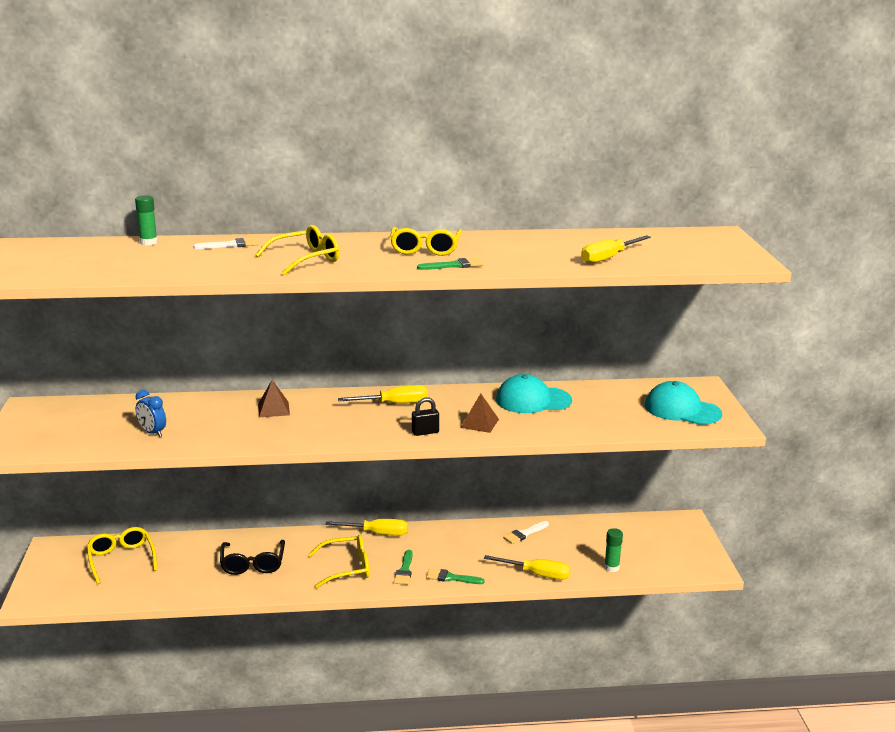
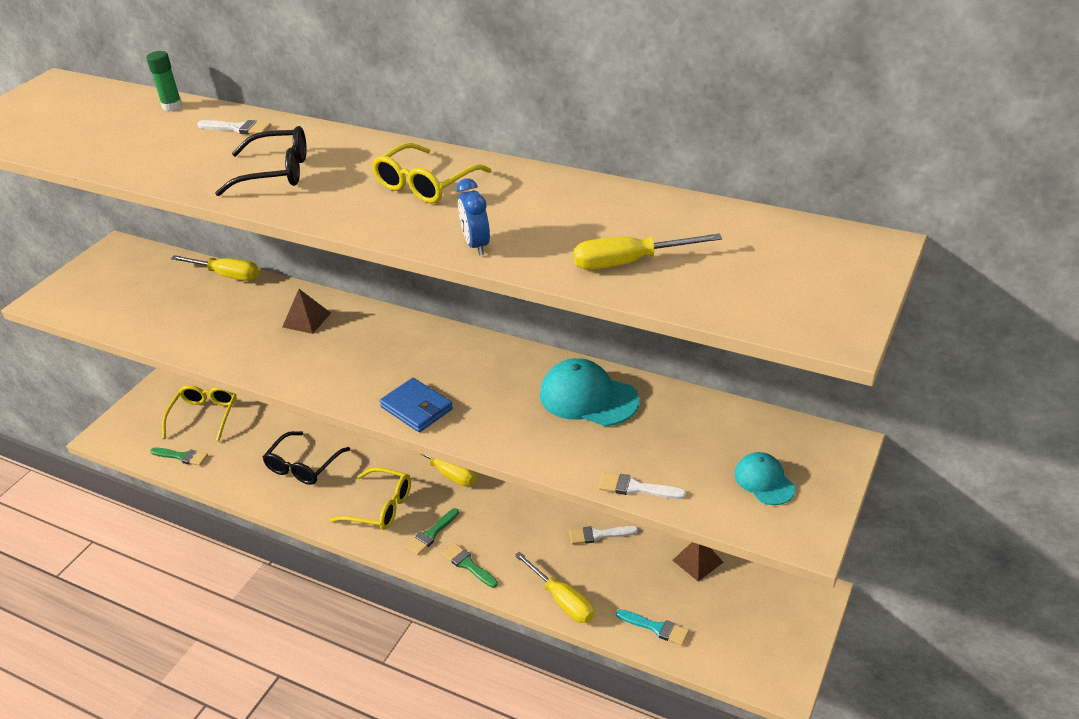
camera: 35 degrees right, 15 degrees up
blue clock [136,390,166,437] -> blue clock moved to [457,178,490,255]
yellow glasses [255,225,339,275] -> black glasses [215,126,307,196]
yellow screwdriver [338,385,428,404] -> yellow screwdriver moved to [171,255,259,281]
black padlock [412,397,439,436] -> blue wallet [380,378,453,432]
green brush [417,258,483,270] -> green brush moved to [150,448,208,466]
brown pyramid [460,393,499,433] -> brown pyramid moved to [672,542,723,582]
green glue stick [604,528,623,572] -> turquoise brush [616,609,689,645]
turquoise cap [645,381,722,425] -> turquoise cap [735,452,796,505], size x0.59
none -> white brush [599,472,686,499]

